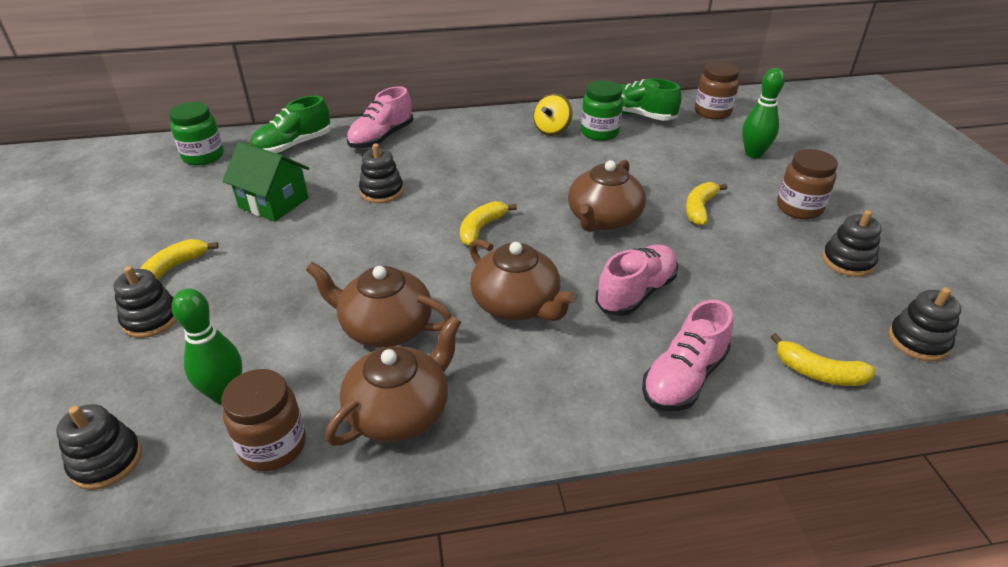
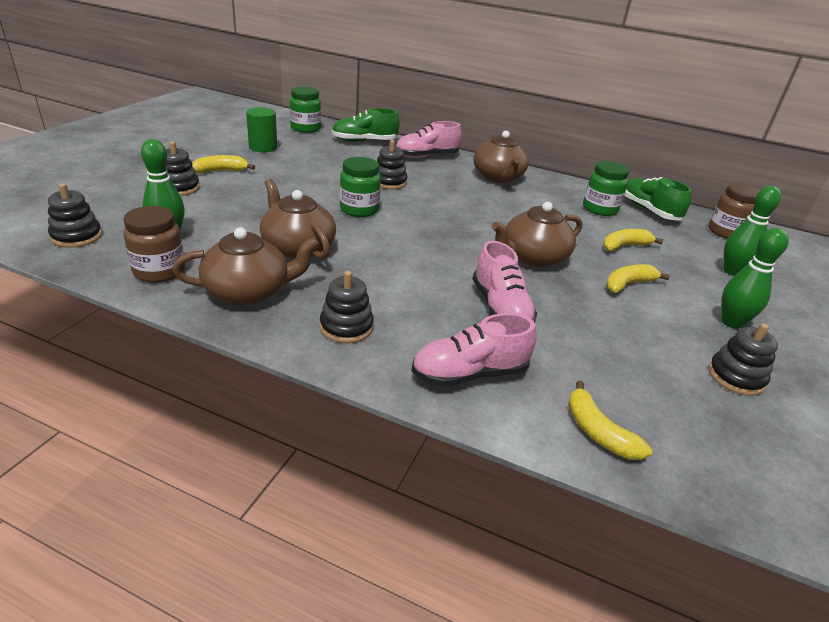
camera: 30 degrees right, 5 degrees down
green house [222,141,309,222] -> none
yellow banana [460,201,517,246] -> yellow banana moved to [603,229,663,251]
brown teapot [469,239,577,321] -> brown teapot moved to [473,131,529,183]
yellow spinning top [533,94,573,136] -> none
pink shoe [595,245,678,316] -> pink shoe turned 90 degrees clockwise [473,241,537,323]
brown jar [777,149,838,220] -> green bowling pin [721,228,789,329]
black stacking toy [888,287,961,361] -> black stacking toy moved to [320,271,374,343]
none -> green cylinder [246,107,277,152]
none -> green jar [340,157,381,217]

